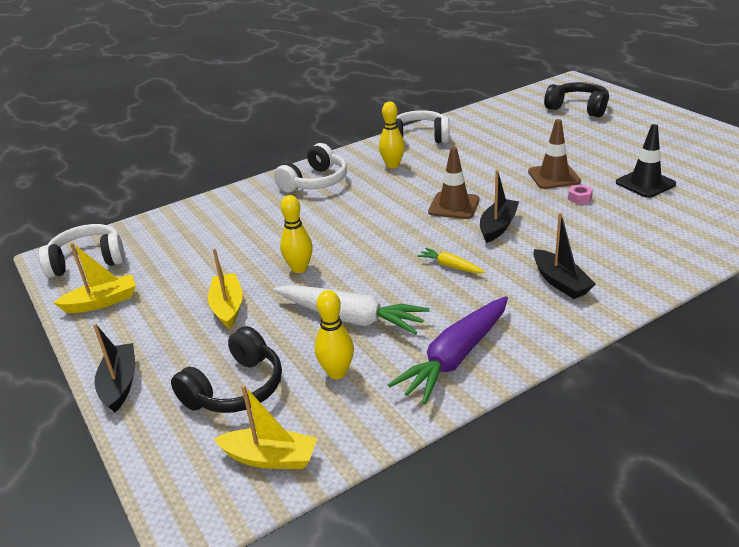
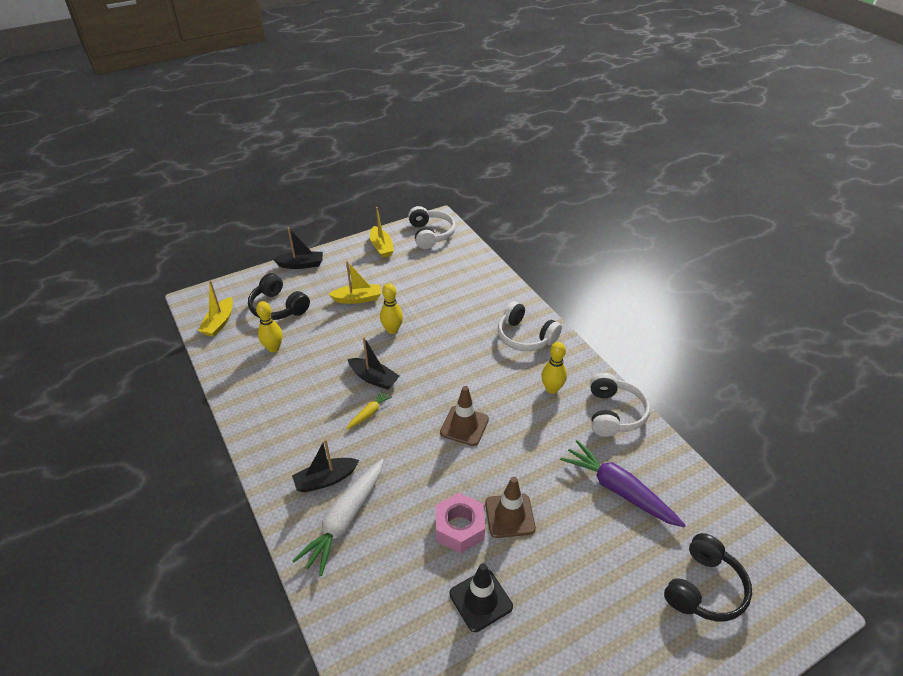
camera: 90 degrees right, 10 degrees up
white carrot [273,285,430,335] -> white carrot moved to [292,459,384,576]
purple carrot [388,296,508,404] -> purple carrot moved to [560,440,686,528]
black boat [480,170,519,243] -> black boat moved to [348,337,400,390]
pink nut [568,184,593,204] -> pink nut [436,493,485,553], size x2.18

